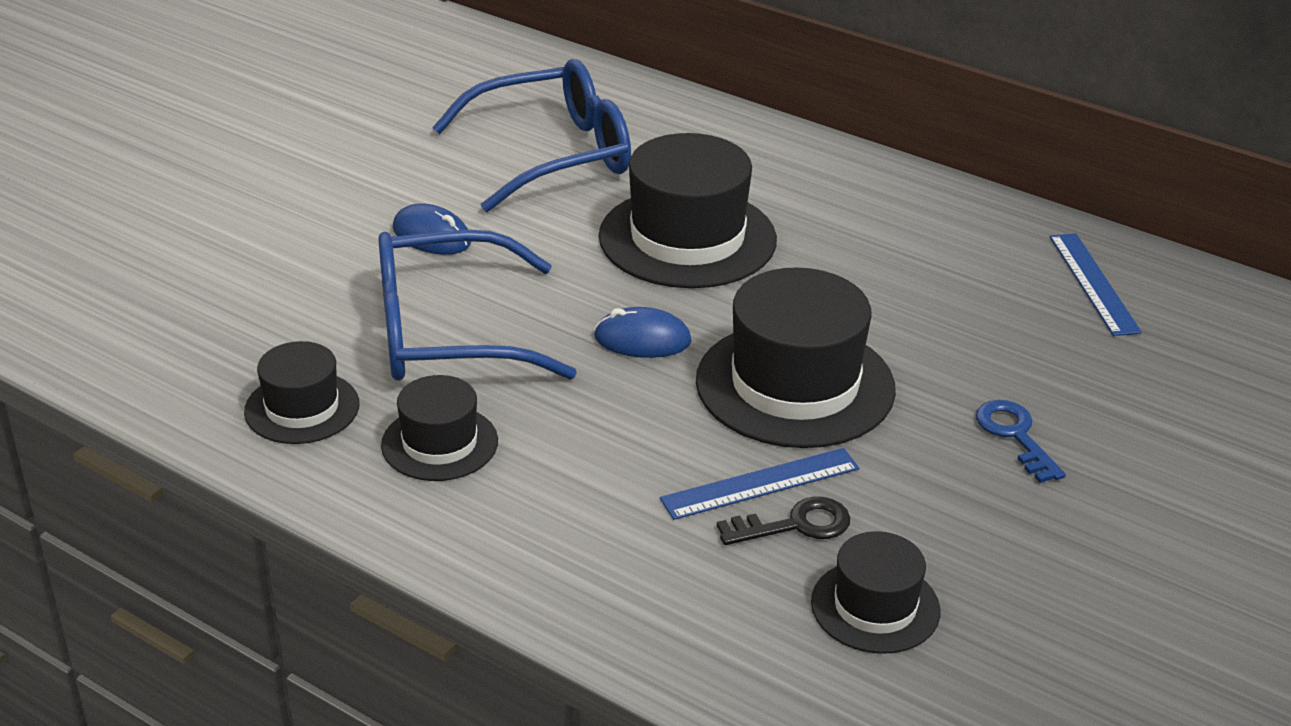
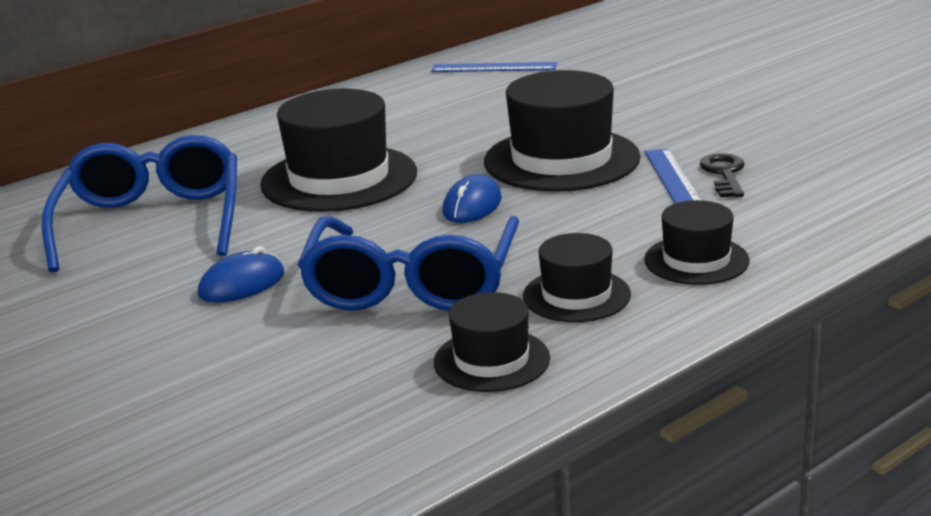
camera: 70 degrees left, 10 degrees down
black hat [811,531,940,654] -> black hat moved to [644,200,750,285]
blue key [976,400,1066,483] -> none

